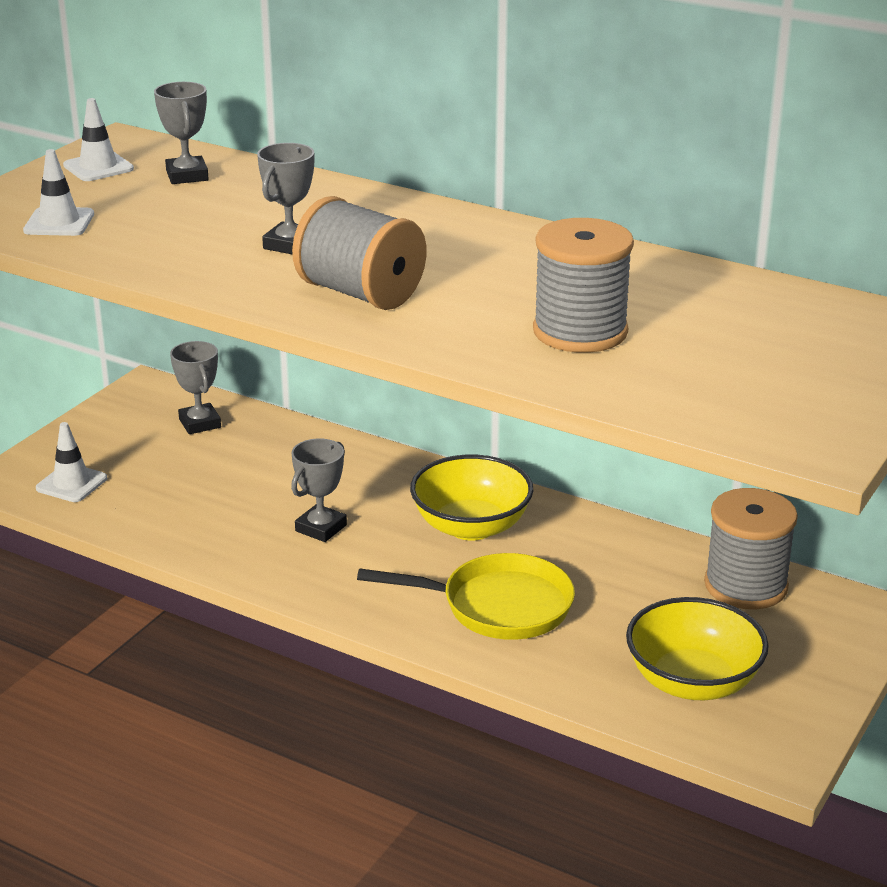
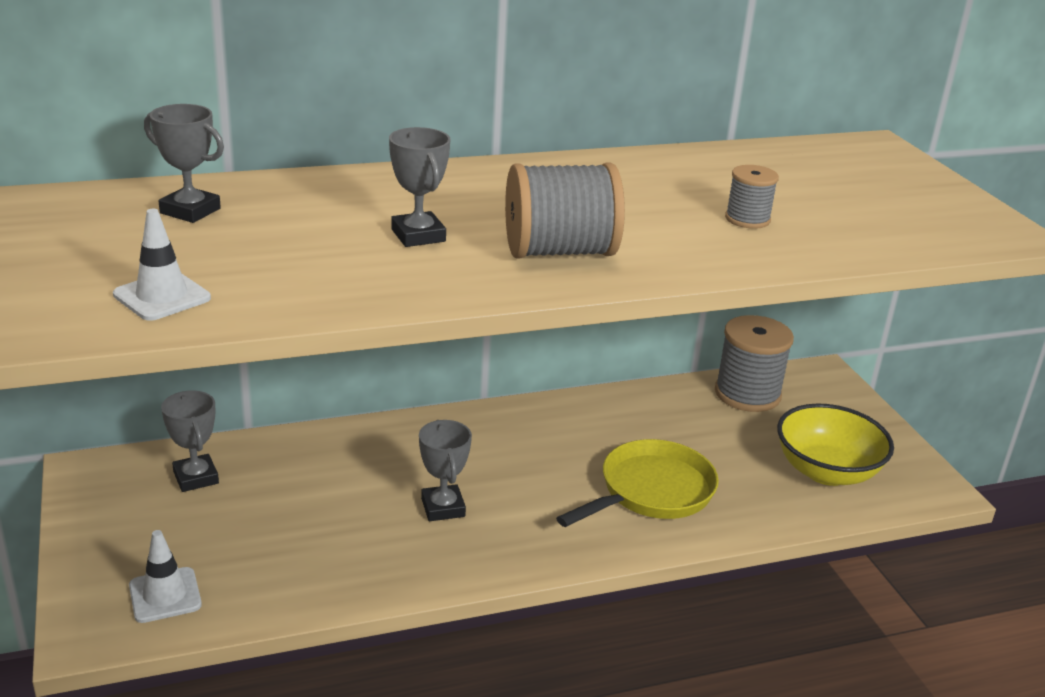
camera: 50 degrees left, 0 degrees up
white traffic cone [63,98,134,181] -> none
grey trophy [170,341,221,434] -> grey trophy turned 45 degrees clockwise [161,390,219,492]
yellow bowl [410,455,533,541] -> none
grey spool [533,218,634,353] -> grey spool [725,165,779,229], size x0.54

